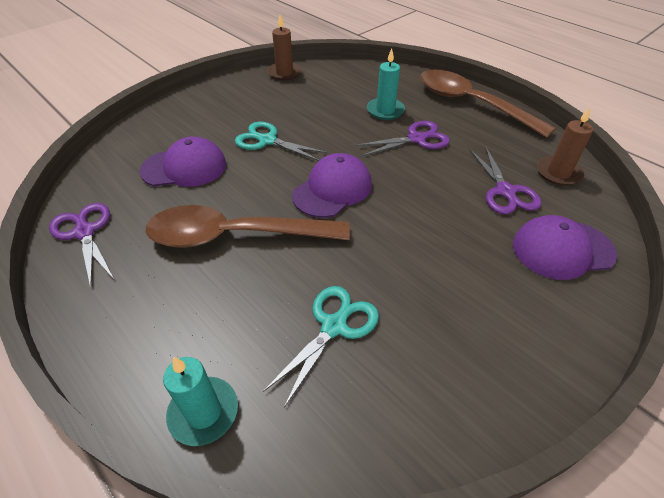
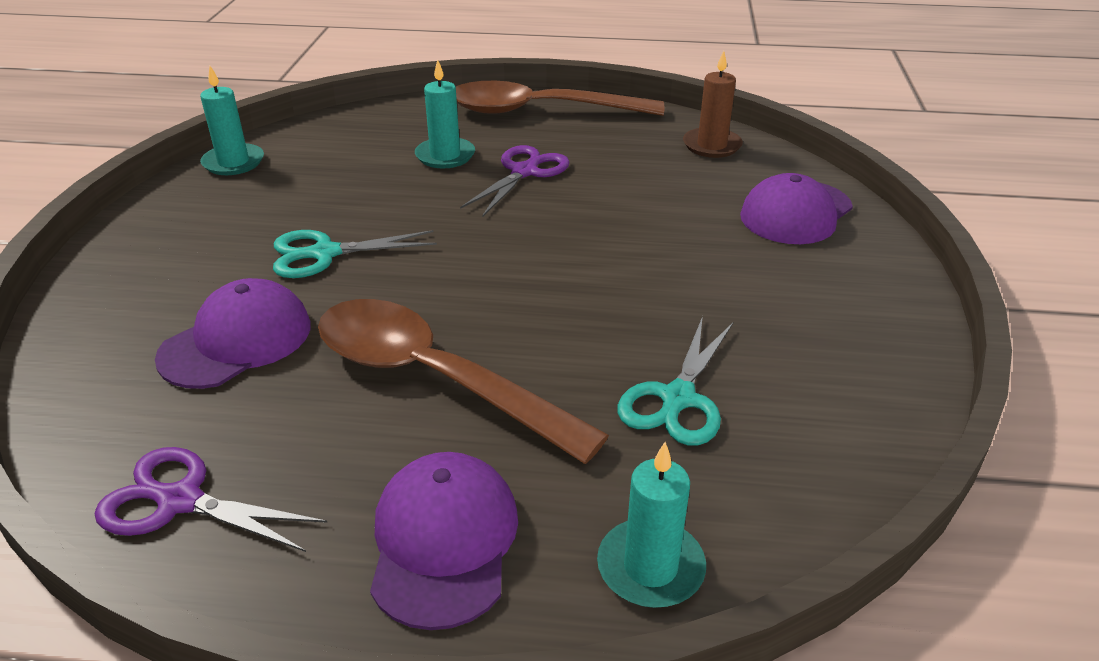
camera: 40 degrees left, 10 degrees down
brown spoon [146,205,350,248] -> brown spoon turned 75 degrees clockwise [318,299,609,464]
turquoise scissors [263,286,379,408] -> turquoise scissors turned 150 degrees counterclockwise [618,316,733,446]
brown candle [267,15,302,81] -> turquoise candle [200,66,264,175]
purple cap [292,153,372,218] -> purple cap moved to [370,452,518,630]
purple scissors [469,146,542,214] -> none

